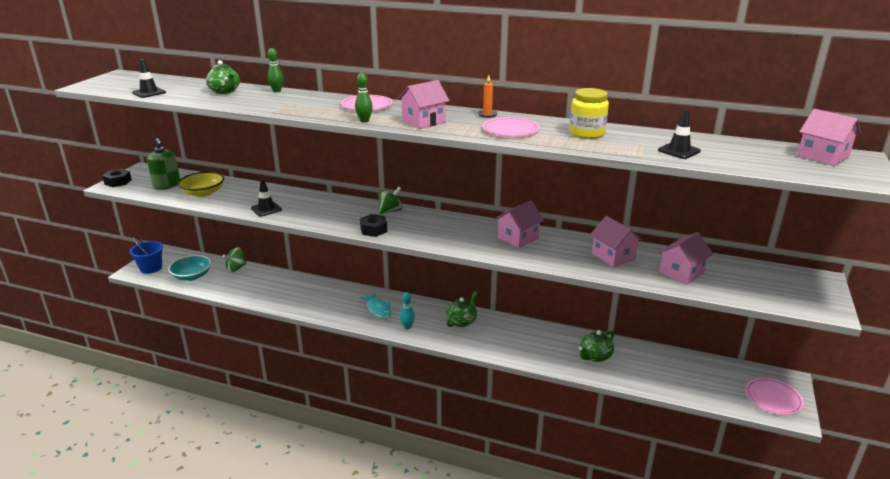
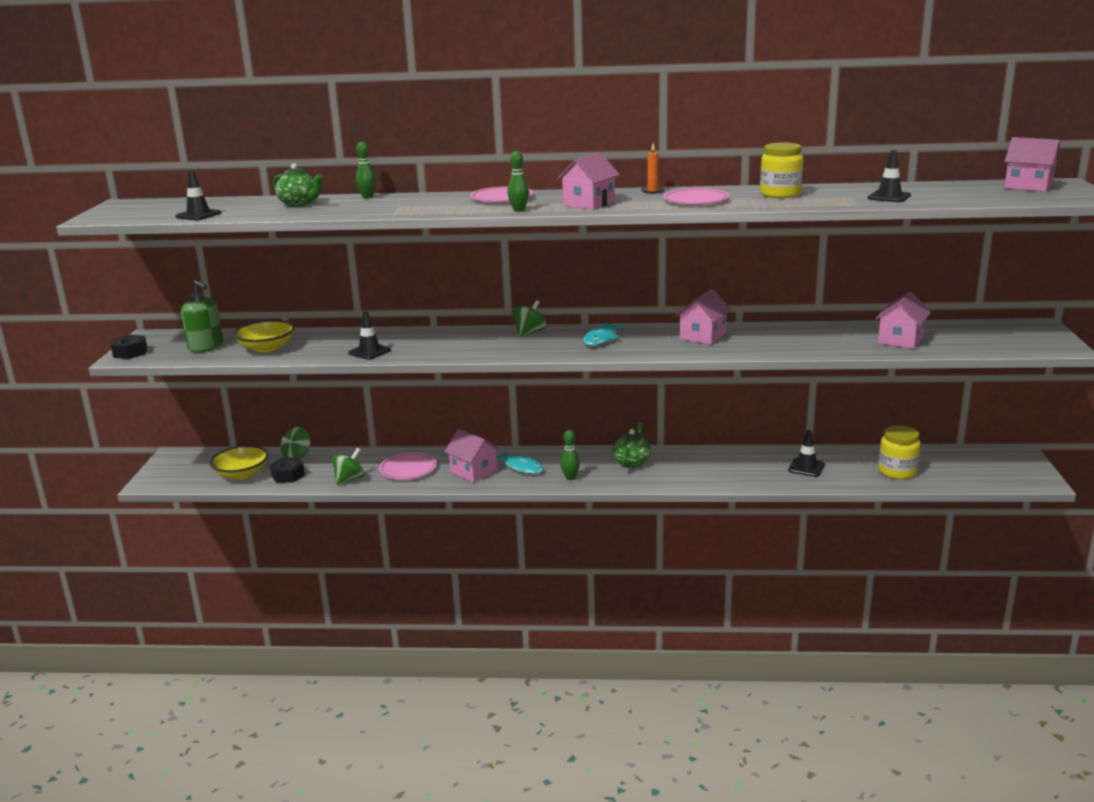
camera: 15 degrees left, 5 degrees down
blue bucket [129,237,163,274] -> none
turquoise bowl [168,255,211,281] -> yellow bowl [210,445,268,480]
black nut [360,214,387,237] -> black nut moved to [270,458,305,483]
turquoise bowling pin [400,292,415,329] -> green bowling pin [561,430,580,480]
green teapot [579,330,614,362] -> black traffic cone [788,430,825,477]
pink house [590,216,643,267] -> pink house moved to [445,429,500,483]
pink plate [745,378,804,415] -> pink plate moved to [379,452,437,480]
none -> green spinning top [332,448,365,485]
none -> turquoise fish [583,322,626,346]
none -> yellow jar [878,425,921,479]

